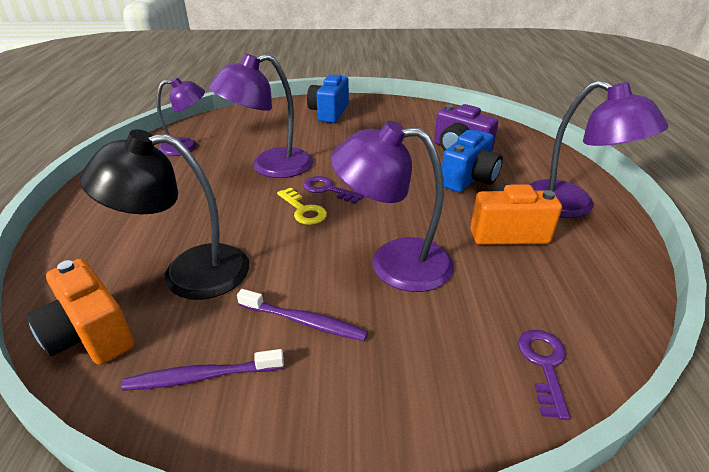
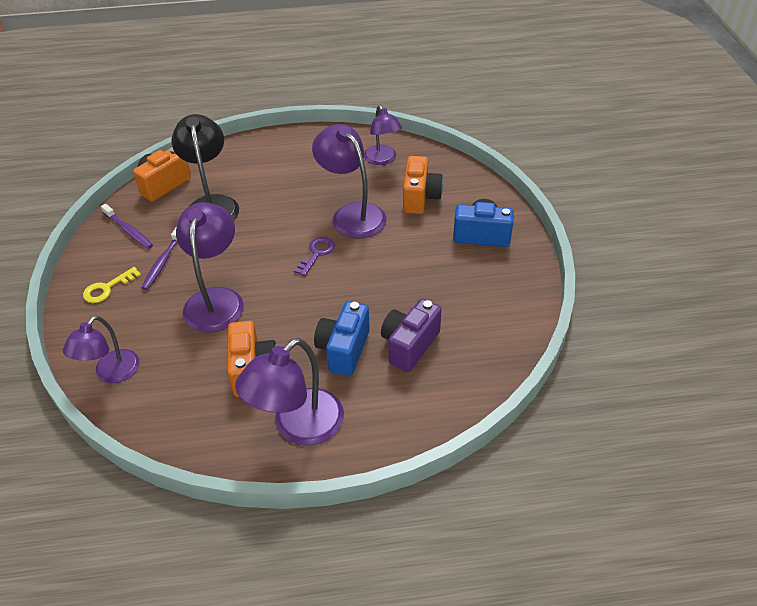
camera: 85 degrees right, 10 degrees up
purple toothbrush [121,349,284,391] -> purple toothbrush turned 150 degrees clockwise [101,204,153,249]
yellow key [277,188,327,225] -> yellow key moved to [83,267,141,303]
blue camera [442,130,503,193] -> blue camera turned 75 degrees clockwise [314,301,370,376]
purple key [518,330,570,420] -> purple lamp [63,316,140,383]
none -> orange camera [403,156,443,214]

